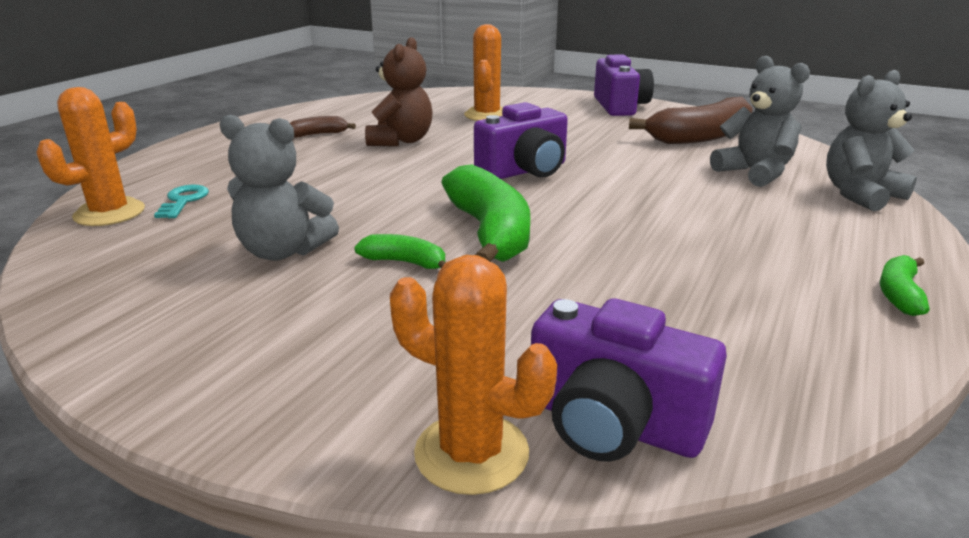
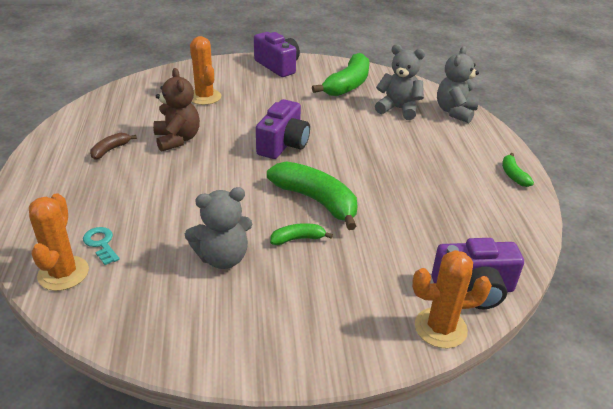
camera: 35 degrees left, 10 degrees up
brown banana [629,97,753,144] -> green banana [312,53,369,96]

